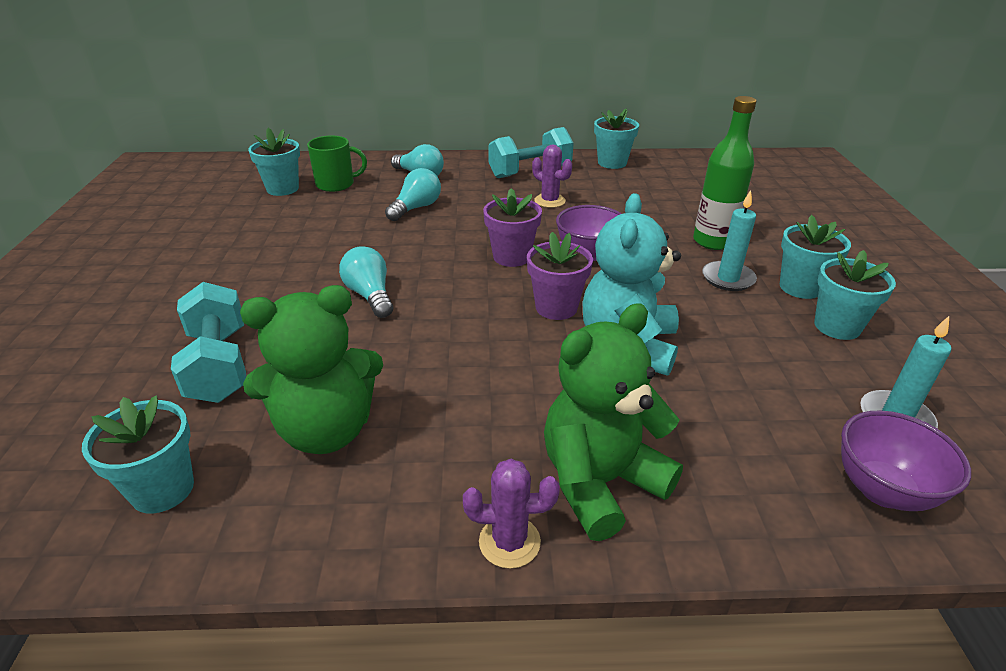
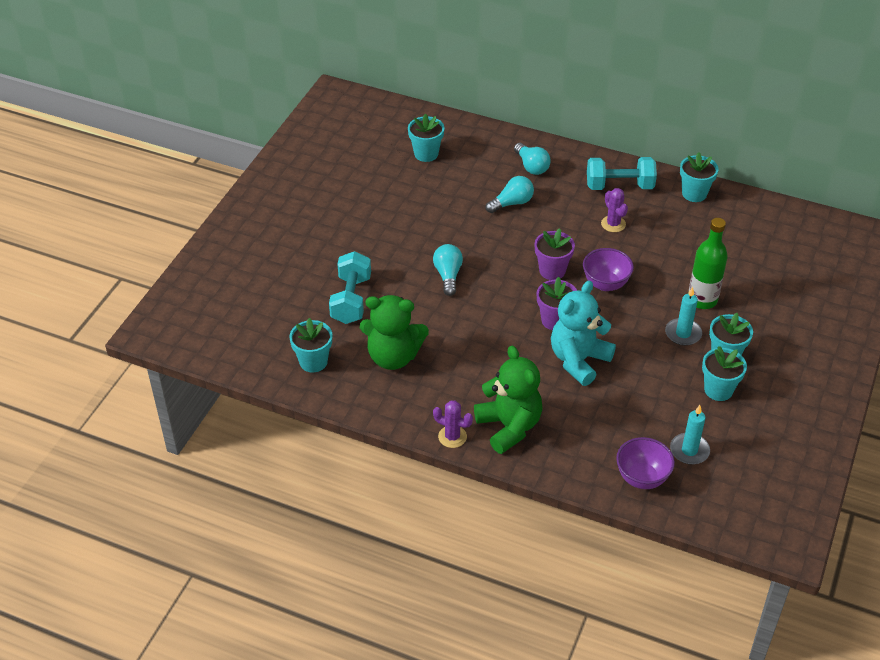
camera: 25 degrees right, 10 degrees up
green mug [307,135,367,192] -> none
green teddy bear [544,303,683,541] -> green teddy bear turned 75 degrees clockwise [474,345,543,454]

